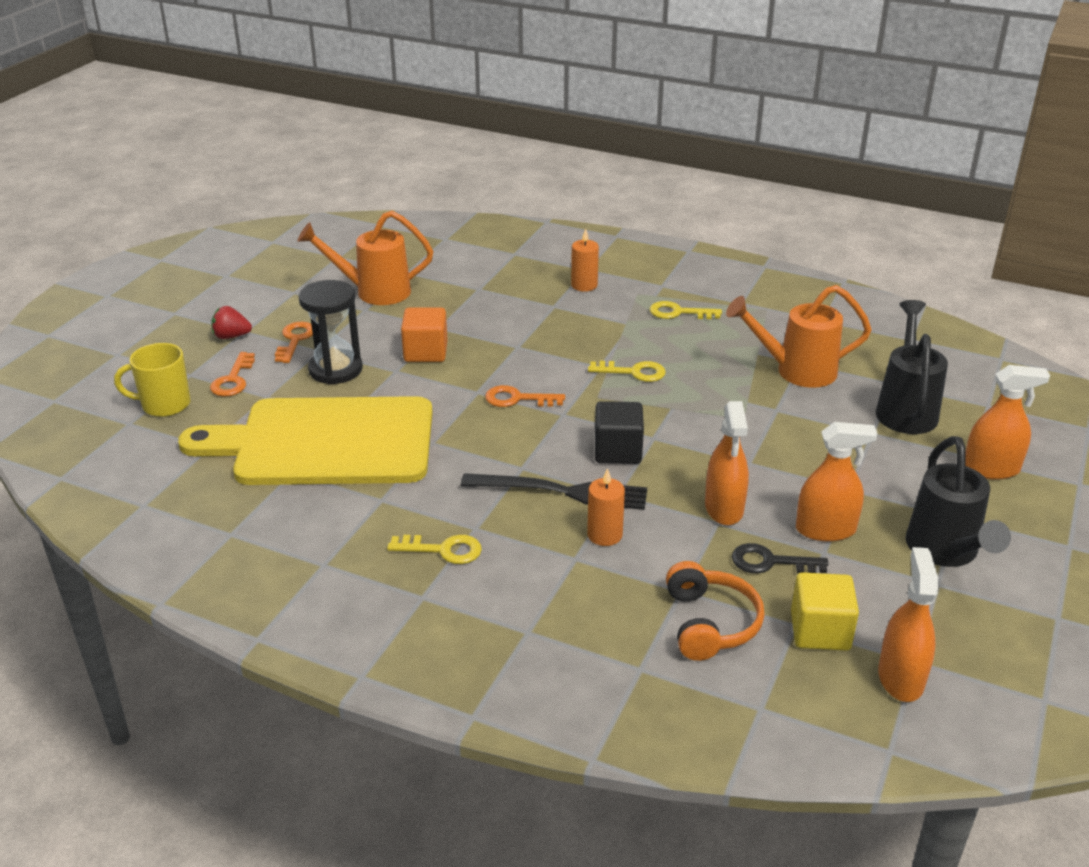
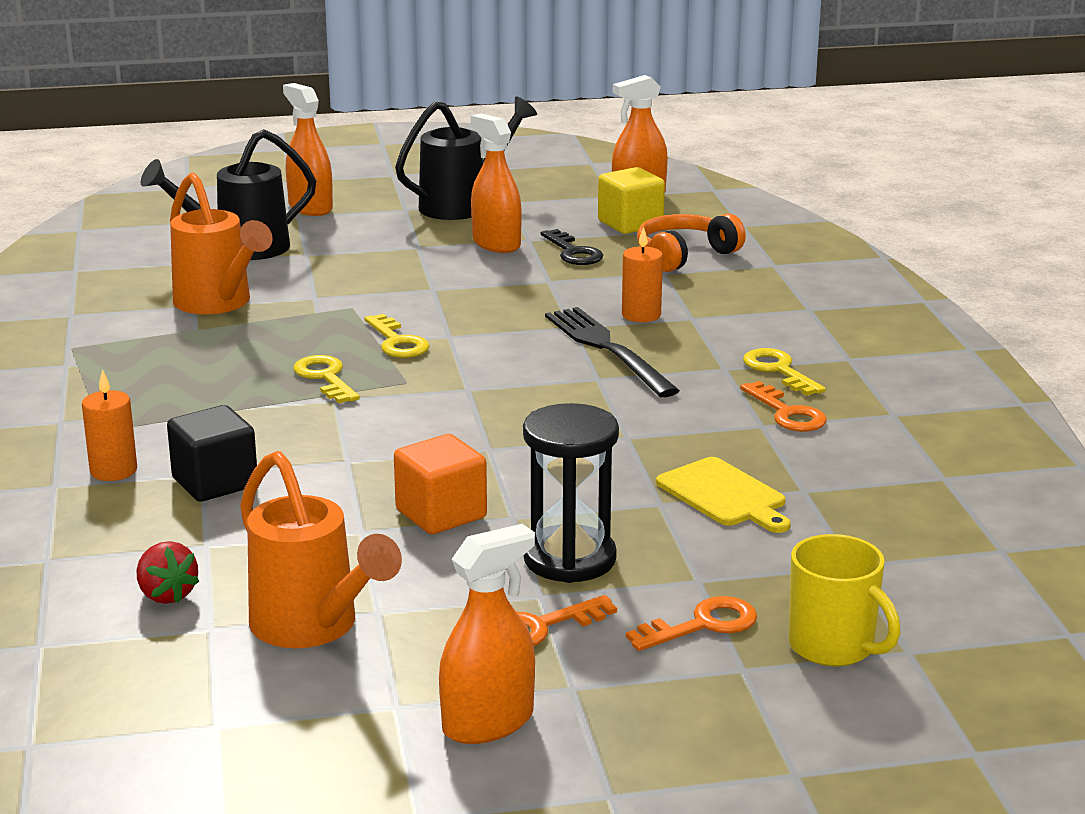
camera: 125 degrees left, 10 degrees down
yellow cutting board [178,396,433,485] -> yellow cutting board [656,457,791,533], size x0.41
red strawberry [212,306,252,339] -> red strawberry moved to [136,541,200,604]
orange key [485,385,565,407] -> orange key moved to [740,381,827,432]
black cube [595,401,644,464] -> black cube moved to [167,405,257,502]
yellow key [649,301,722,319] -> yellow key moved to [364,314,429,358]
orange spray bottle [705,401,749,525] -> orange spray bottle moved to [439,524,535,744]

